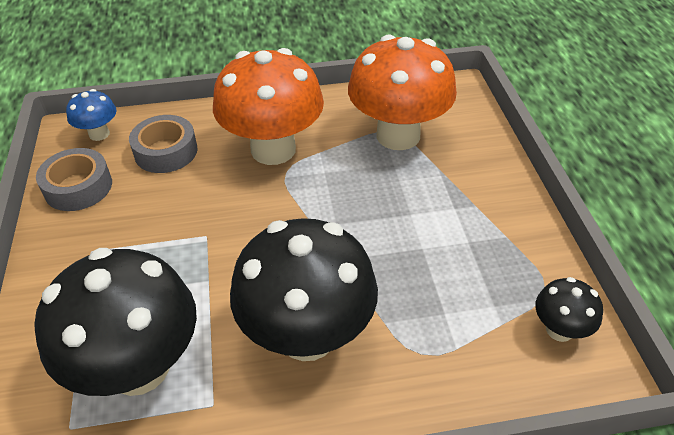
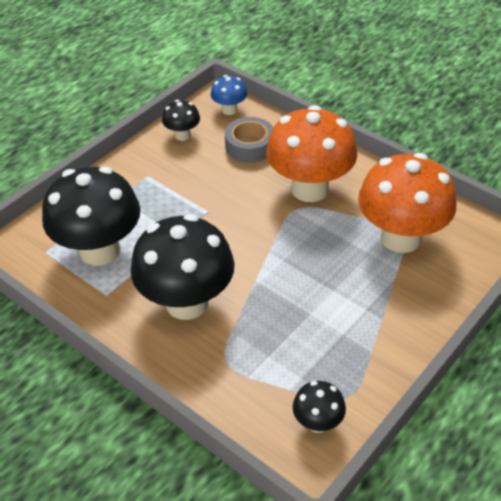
camera: 50 degrees right, 0 degrees up
grey tape [36,148,112,211] -> black mushroom [162,100,200,141]

